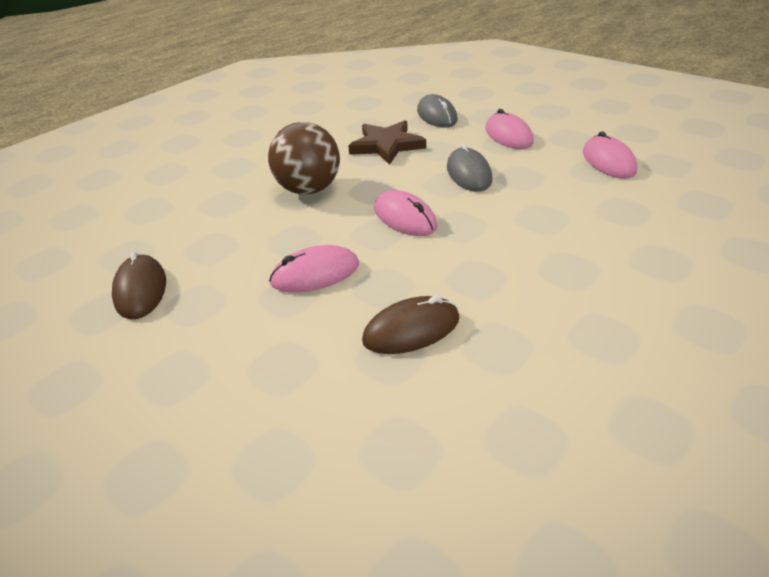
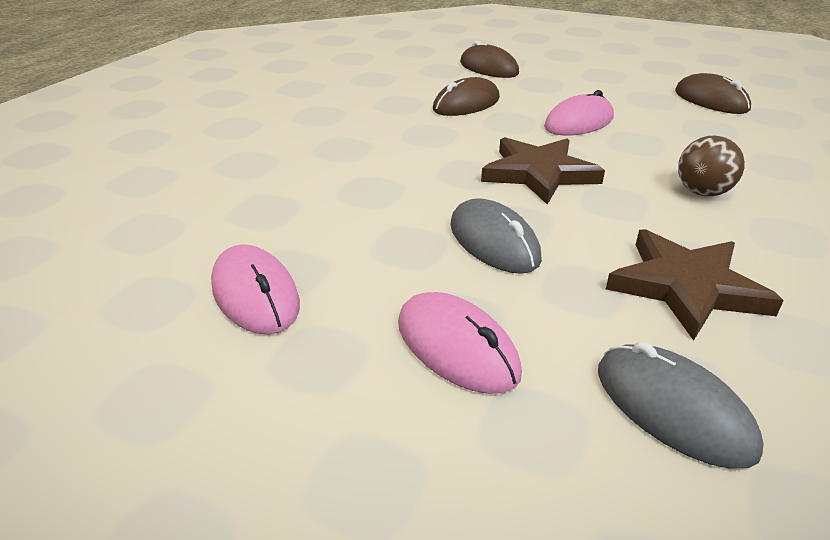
camera: 160 degrees right, 5 degrees down
brown ball [268,122,340,195] -> brown ball [678,136,745,196], size x0.59
pink mouse [374,190,437,236] -> brown star [481,137,605,205]
none -> brown mouse [460,41,519,78]

